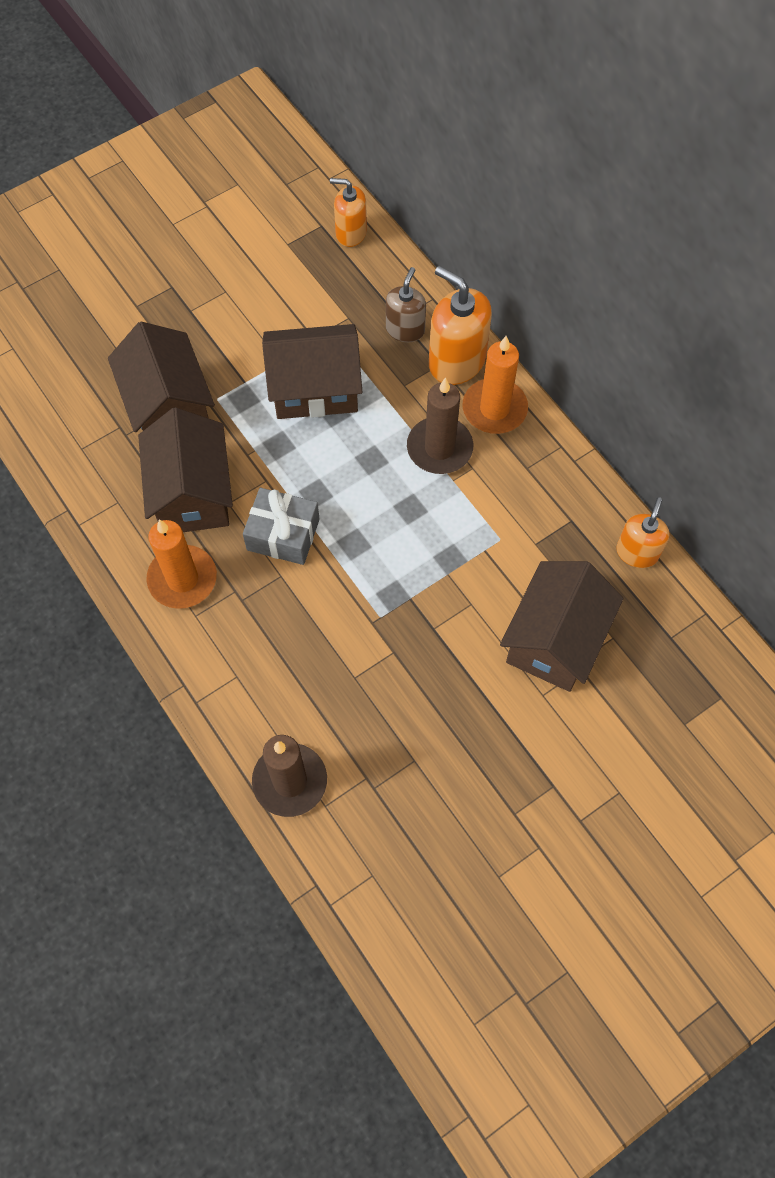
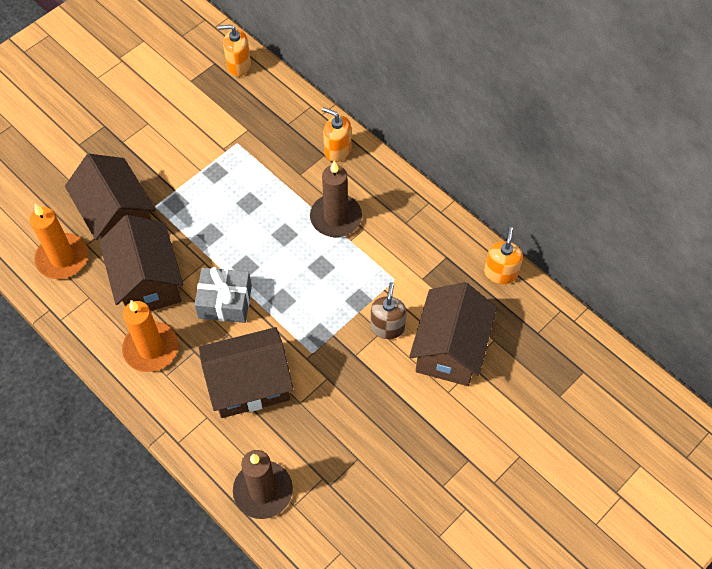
camera: 10 degrees left, 5 degrees down
brown house [262,324,362,419] -> brown house moved to [199,327,294,418]
brown soap dispenser [386,267,426,342] -> brown soap dispenser moved to [370,282,406,339]
orange soap dispenser [429,266,492,385] -> orange soap dispenser [322,108,351,162], size x0.62
orange candle [463,336,528,434] -> orange candle moved to [29,204,88,279]

